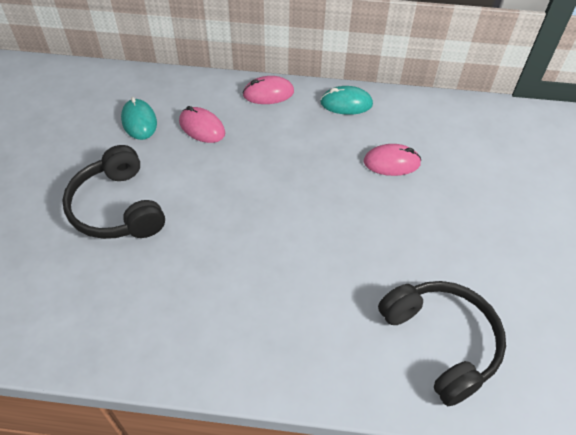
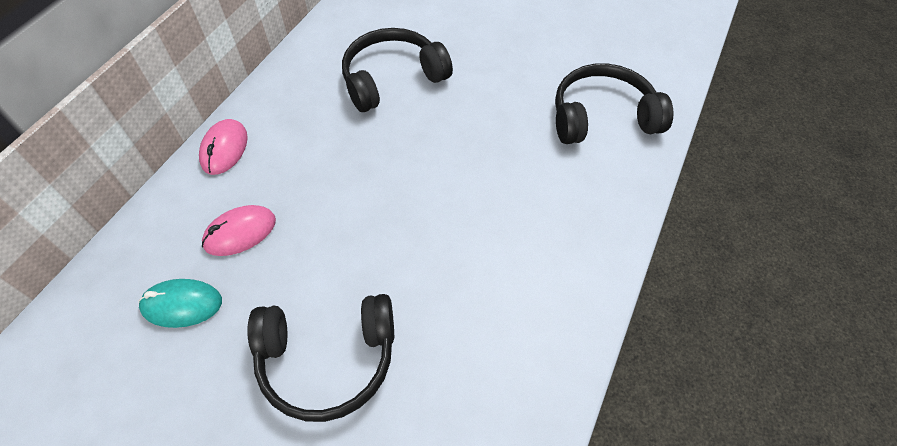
camera: 70 degrees left, 5 degrees up
turquoise mouse [320,86,373,115] -> none
pink mouse [363,144,421,176] -> black headphones [342,28,453,112]

